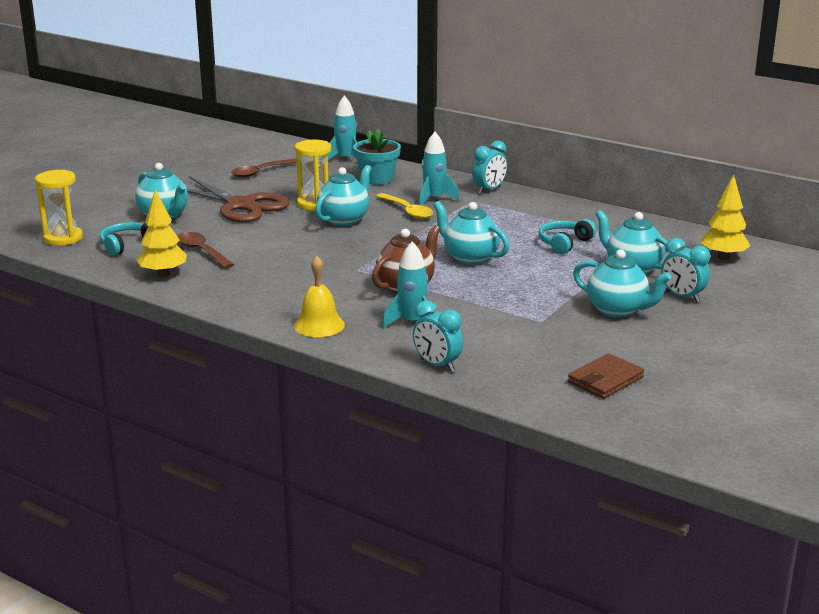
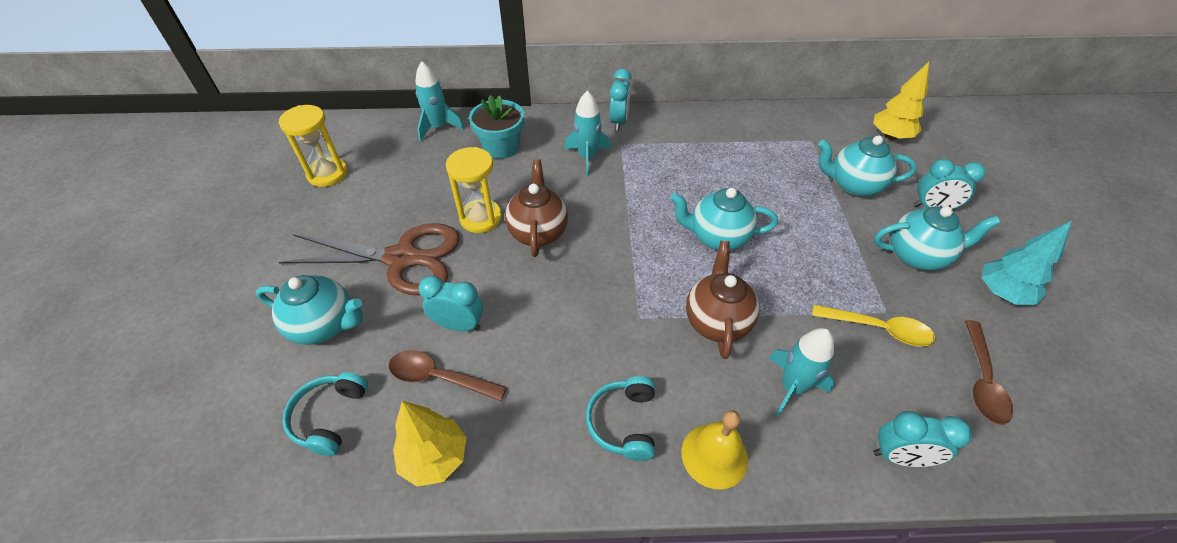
camera: 35 degrees left, 25 degrees up
yellow hourglass [35,169,83,246] -> yellow hourglass moved to [279,105,348,187]
brown spoon [231,159,297,178] -> brown spoon moved to [965,320,1013,425]
turquoise teapot [315,165,372,226] -> brown teapot [505,159,568,257]
yellow spoon [376,193,433,219] -> yellow spoon moved to [812,305,935,347]
turquoise headphones [538,219,596,254] -> turquoise headphones moved to [586,376,655,461]
brown wallet [568,353,644,399] -> none
none -> turquoise clock [418,276,483,331]
none -> turquoise tree [981,221,1072,305]

